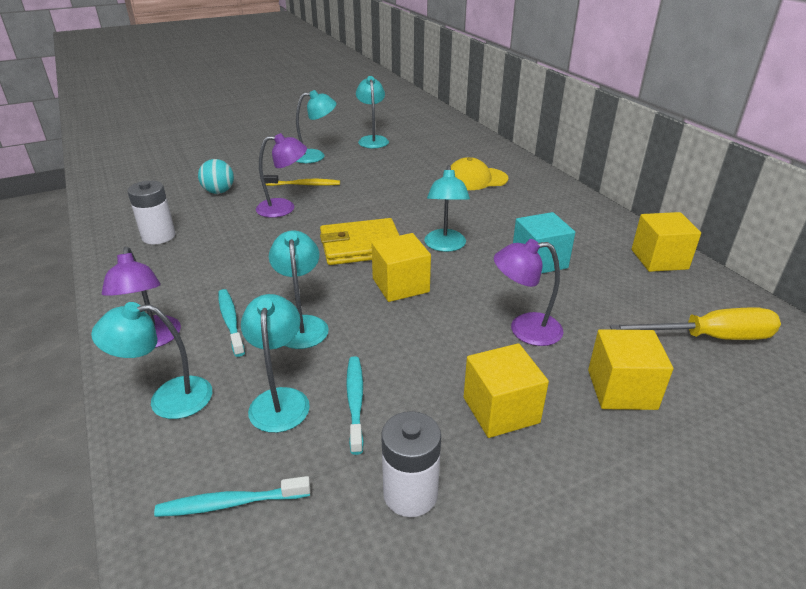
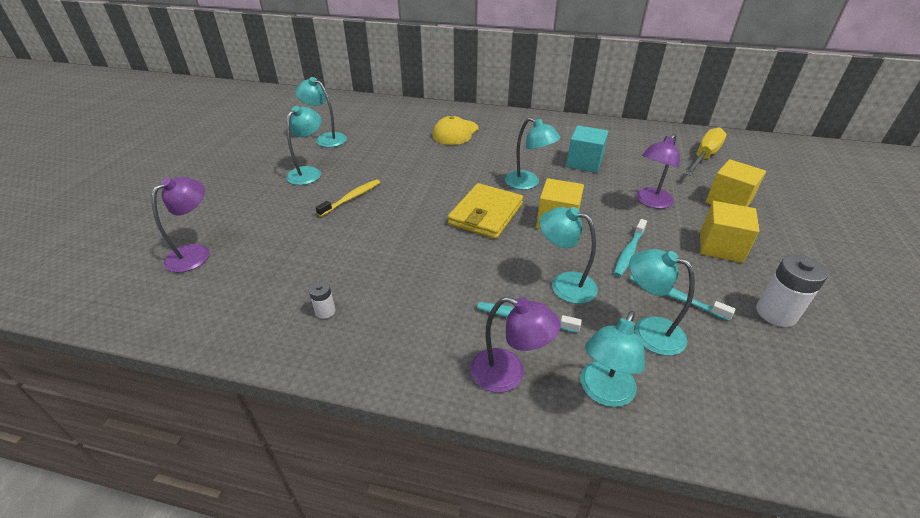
camera: 50 degrees left, 5 degrees up
white battery [127,181,175,244] -> white battery [309,281,335,319], size x0.54
turquoise toothbrush [154,476,311,517] -> turquoise toothbrush moved to [613,219,647,277]
turquoise ball [198,159,234,194] -> none
purple lamp [256,133,307,218] -> purple lamp moved to [151,177,209,273]
yellow cube [632,212,701,272] -> none

